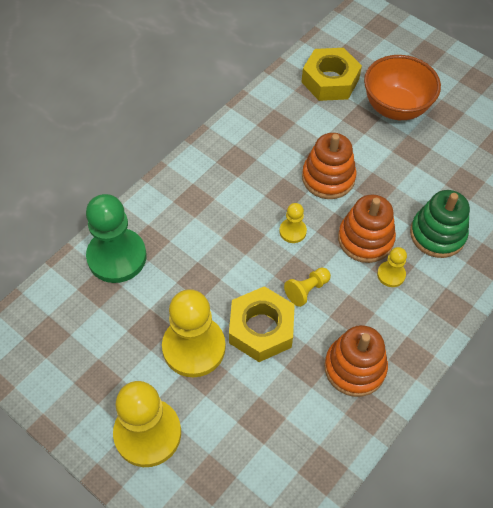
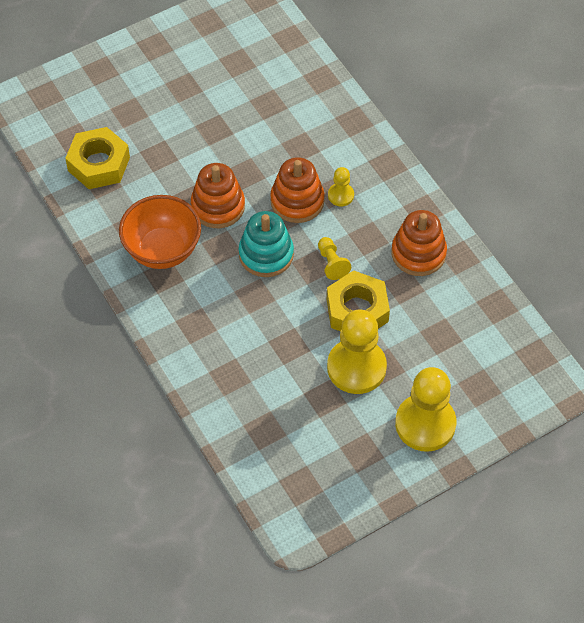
camera: 70 degrees left, 0 degrees up
green pawn [86,194,146,283] -> none
yellow pawn [279,203,307,243] -> turquoise stacking toy [238,211,294,277]
orange bowl [364,55,441,120] -> orange bowl moved to [119,195,201,269]
green stacking toy [410,190,470,258] -> none

